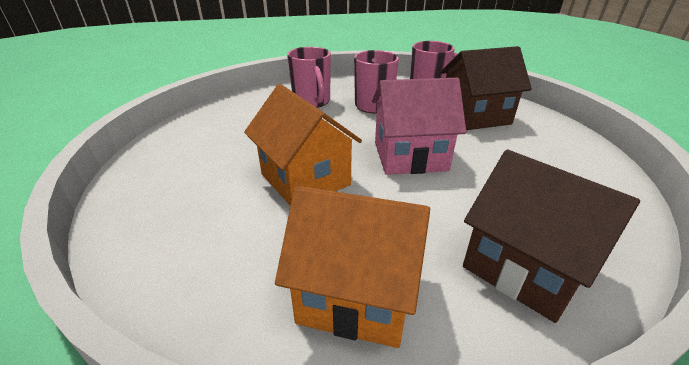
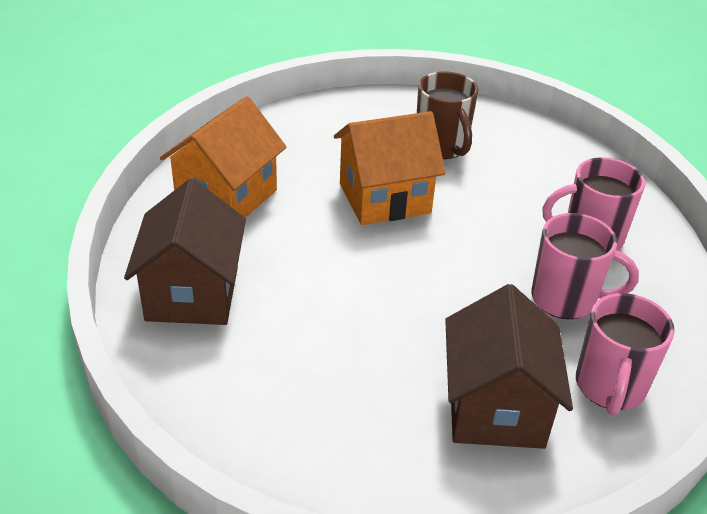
camera: 105 degrees right, 5 degrees up
pink house [372,78,466,175] -> none
brown house [463,150,640,323] -> brown house turned 60 degrees counterclockwise [124,179,246,325]
none -> brown mug [417,72,478,159]

